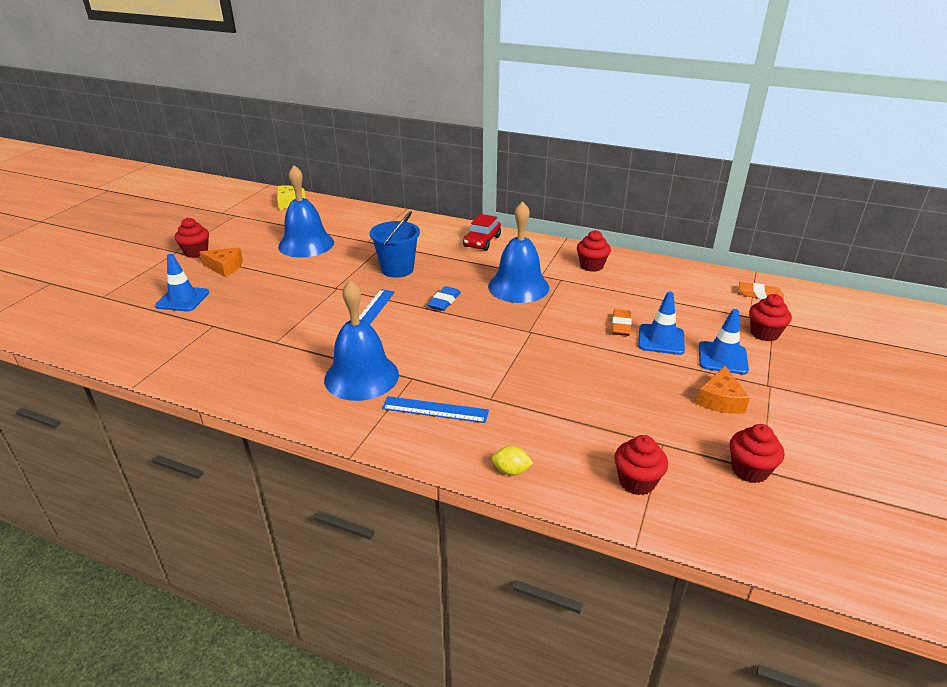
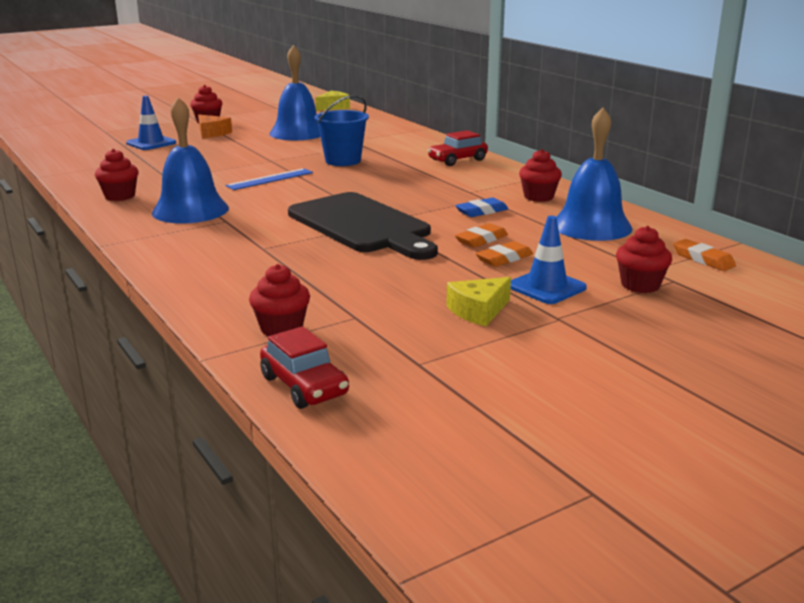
camera: 35 degrees right, 10 degrees down
blue ruler [382,396,489,423] -> none
blue eraser [427,286,461,311] -> blue eraser moved to [455,198,508,217]
blue bell [488,201,549,303] -> blue bell moved to [557,107,633,241]
yellow lemon [492,446,533,475] -> none
blue traffic cone [638,292,685,355] -> orange eraser [476,241,533,267]
orange cheese [696,366,750,414] -> yellow cheese [446,277,511,326]
red cupcake [730,424,784,483] -> red cupcake moved to [95,149,138,201]
none -> red car [260,326,349,409]
none -> black cutting board [288,192,438,260]

